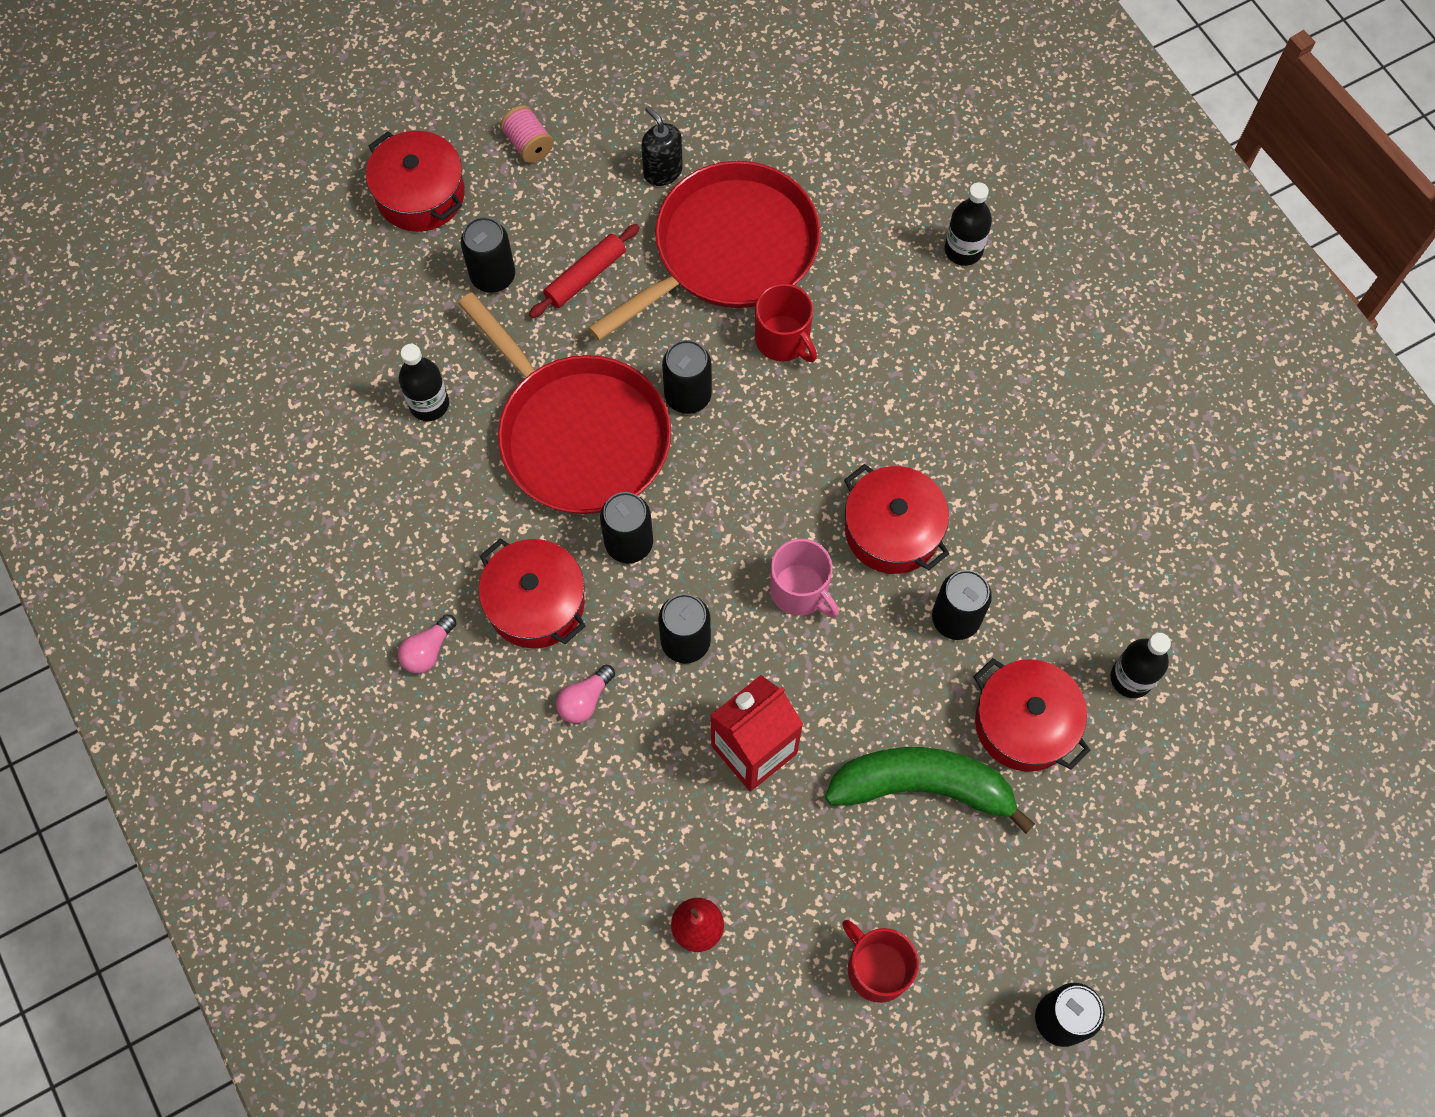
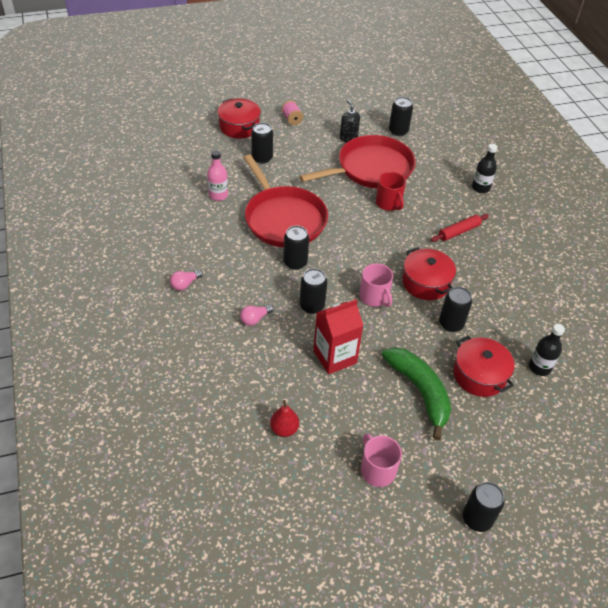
camera: 10 degrees right, 20 degrees down
black bottle [399,344,449,421] -> pink bottle [207,150,228,201]
red pot [479,538,586,649] -> none
red rolling pin [529,224,640,318] -> red rolling pin moved to [431,214,489,242]
black can [662,340,712,414] -> black can moved to [389,97,413,136]
green banana [825,747,1035,834] -> green banana turned 45 degrees clockwise [382,347,451,440]
red mug [842,920,919,1003] -> pink mug [361,433,402,487]

